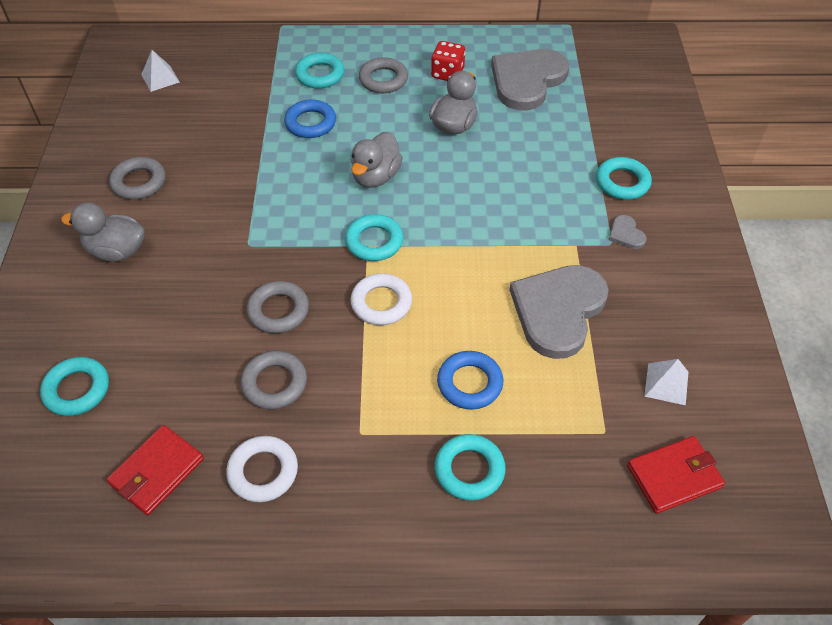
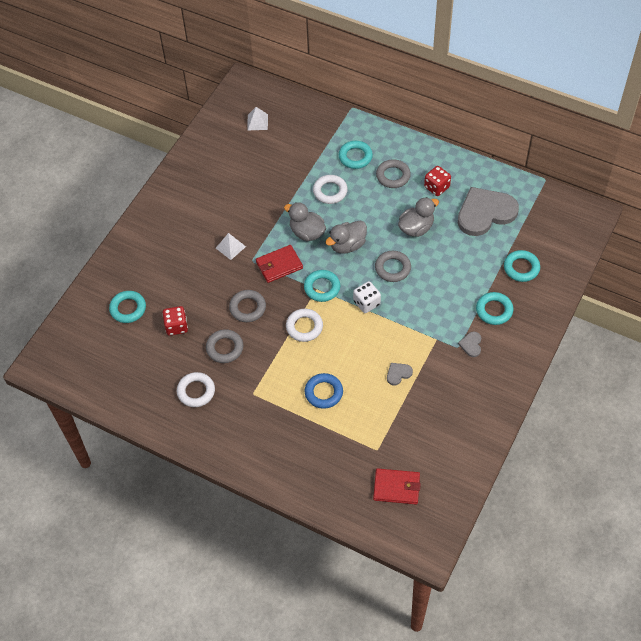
camera: 30 degrees right, 5 degrees up
grey duck [61,203,145,262] -> grey duck moved to [284,202,326,241]
red wallet [107,425,204,515] -> red wallet moved to [256,245,303,283]
grey ring [109,157,165,200] -> grey ring moved to [375,251,411,282]
blue ring [284,100,336,138] -> white ring [313,175,348,204]
turquoise ring [435,434,506,501] -> turquoise ring moved to [504,250,540,282]
grey heart [509,265,609,359] -> grey heart [387,363,413,385], size x0.41
white pyramid [644,359,688,406] -> white pyramid moved to [216,233,246,260]
none -> red dice [162,306,188,336]
none -> white dice [353,281,381,313]

